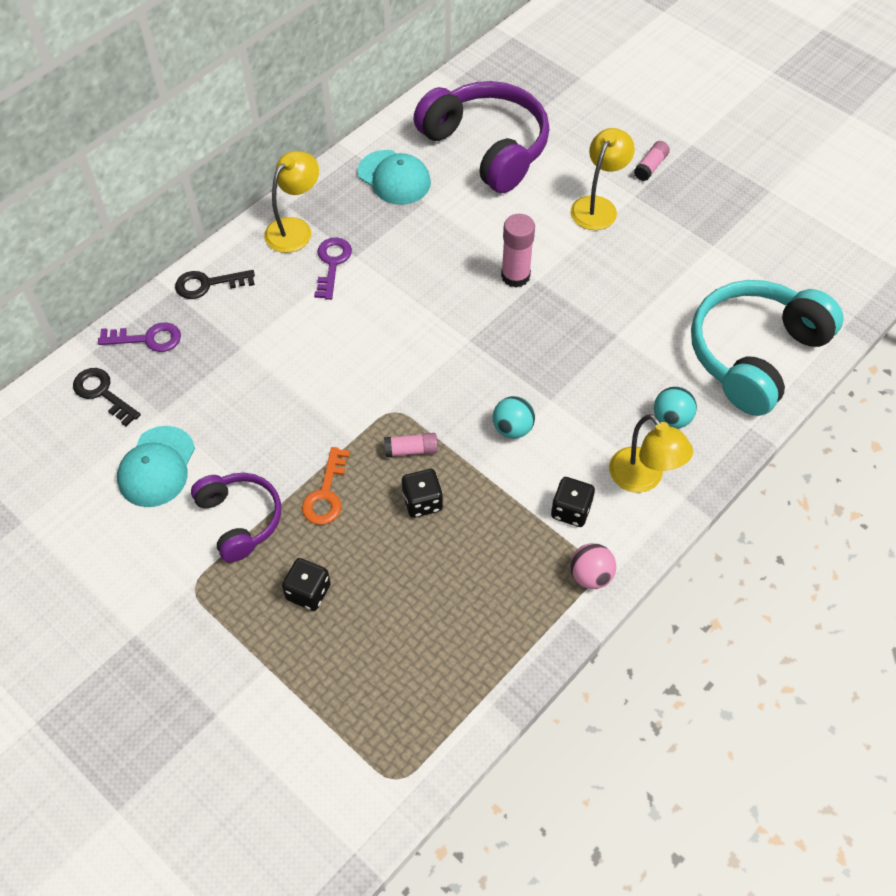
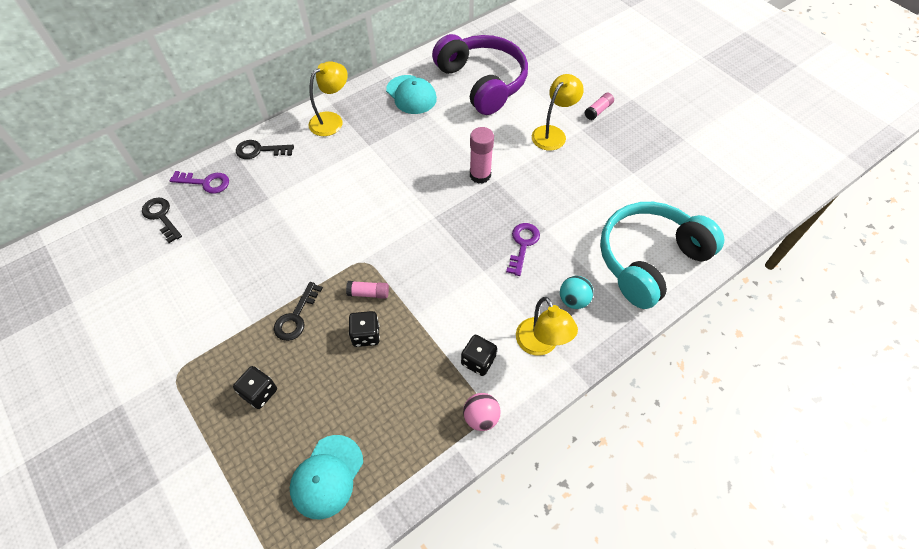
camera: 10 degrees right, 0 degrees up
turquoise cap [117,426,195,507] -> turquoise cap moved to [290,435,363,520]
purple headphones [191,473,281,562] -> none
orange key [302,447,350,525] -> black key [274,282,323,341]
purple key [314,237,352,300] -> purple key moved to [506,223,540,276]
turquoise ball [493,396,535,439] -> none

